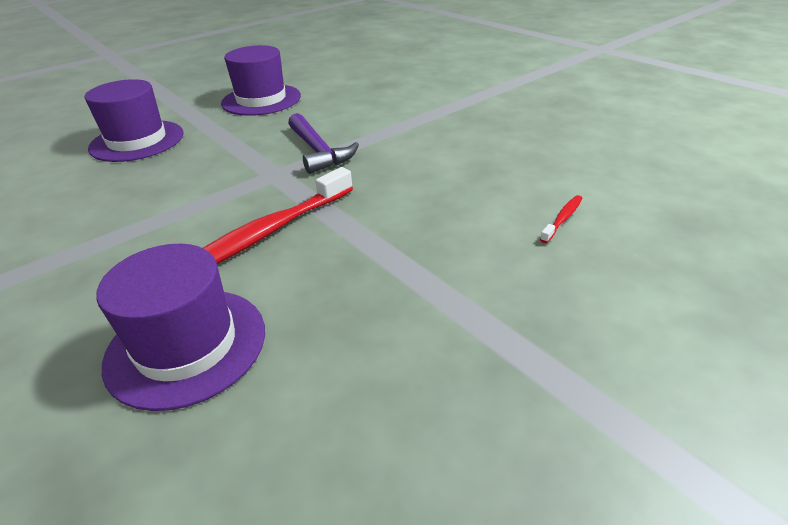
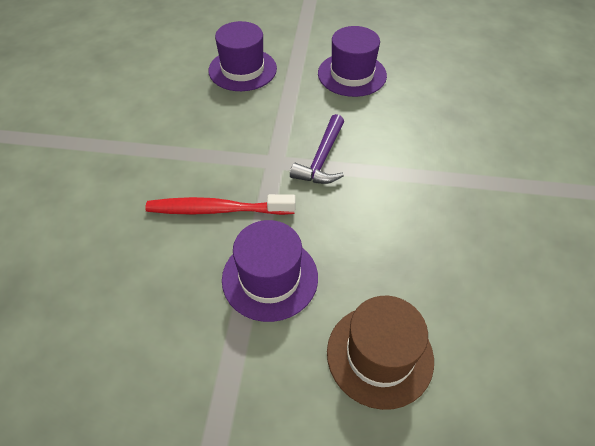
camera: 45 degrees right, 15 degrees up
purple hat [96,244,265,411] -> purple hat moved to [222,220,318,322]
red toothbrush [540,195,583,243] -> brown hat [327,296,434,410]

